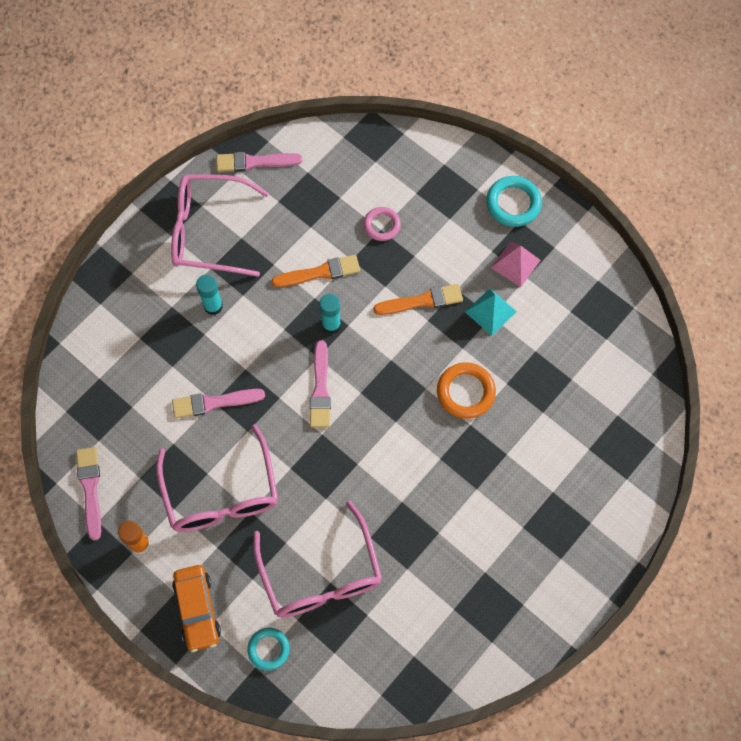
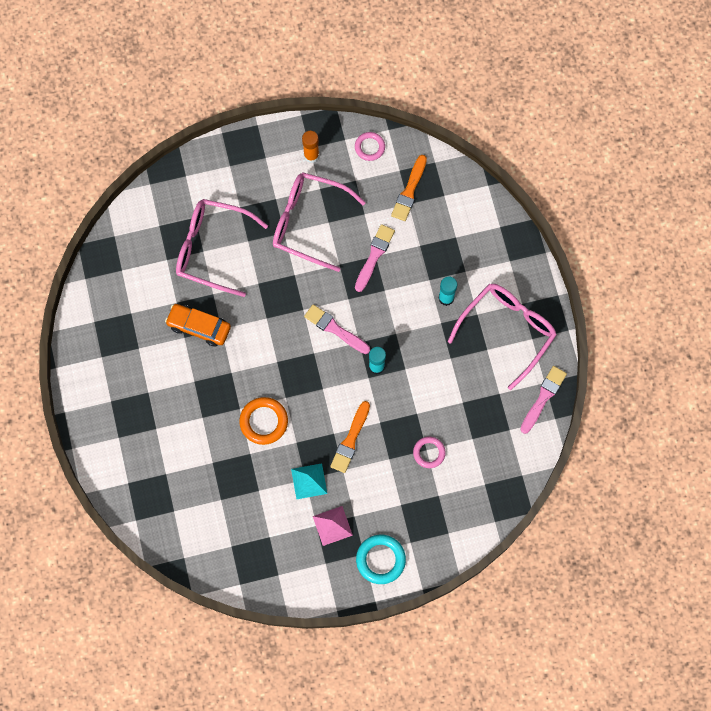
camera: 125 degrees right, 5 degrees up
pink brush [76,447,101,541] -> pink ring [355,132,385,161]
orange car [172,565,221,652] -> orange car moved to [165,304,231,347]
turquoise ring [247,628,290,671] -> none
orange brush [271,255,360,287] -> orange brush moved to [391,155,427,221]

